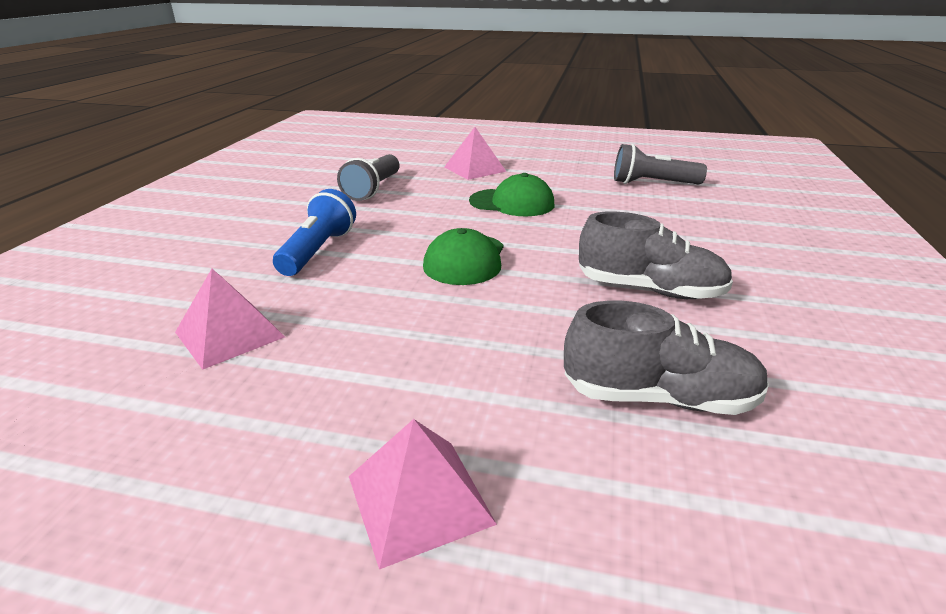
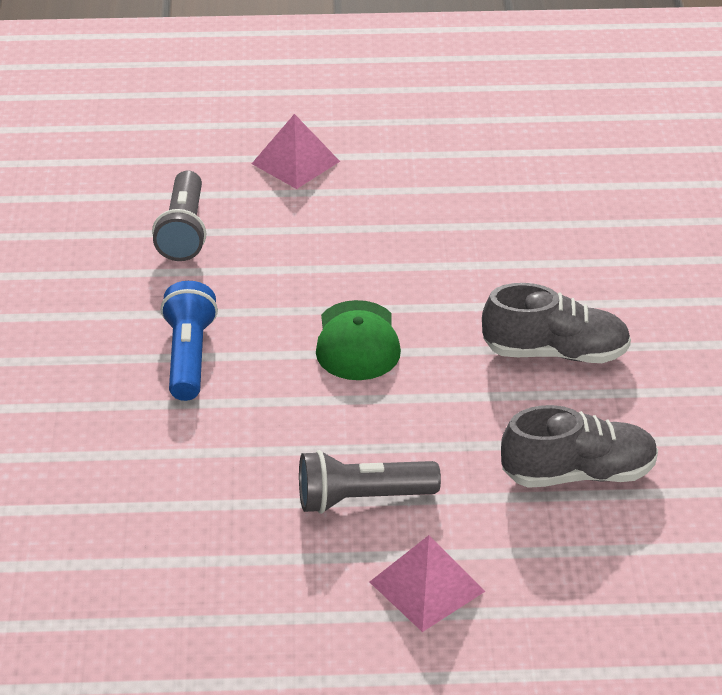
camera: 15 degrees left, 10 degrees up
pink pyramid [175,269,285,370] -> none
green cap [469,173,554,216] -> none
grey flashlight [614,144,707,184] -> grey flashlight moved to [299,450,441,514]

